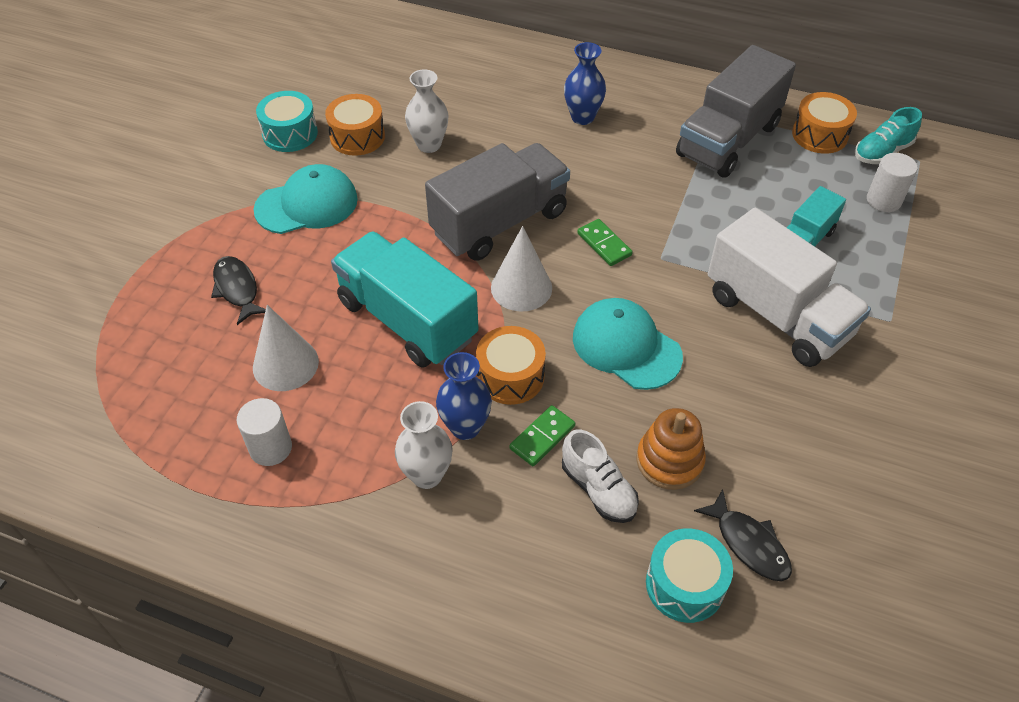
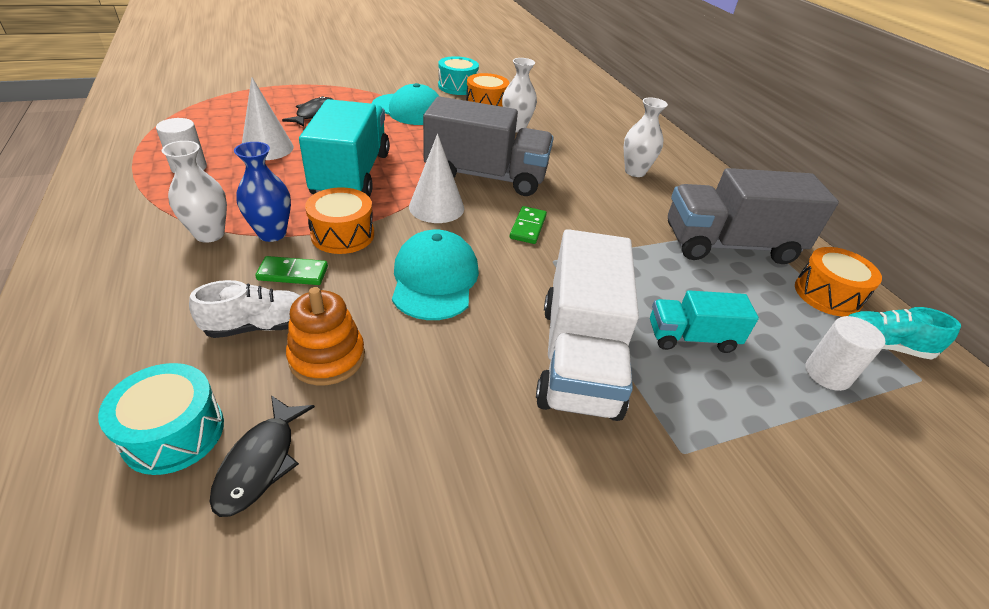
camera: 45 degrees right, 10 degrees down
white shoe [562,430,639,523] -> white shoe turned 120 degrees counterclockwise [189,280,300,338]
blue vase [564,42,606,125] -> white vase [624,98,668,177]

